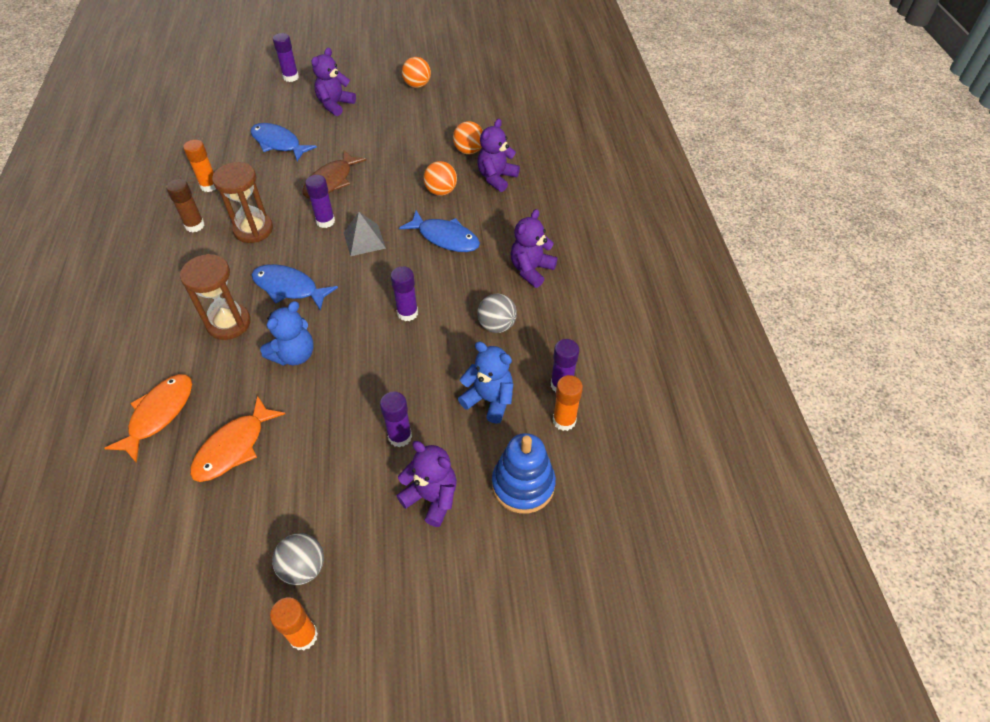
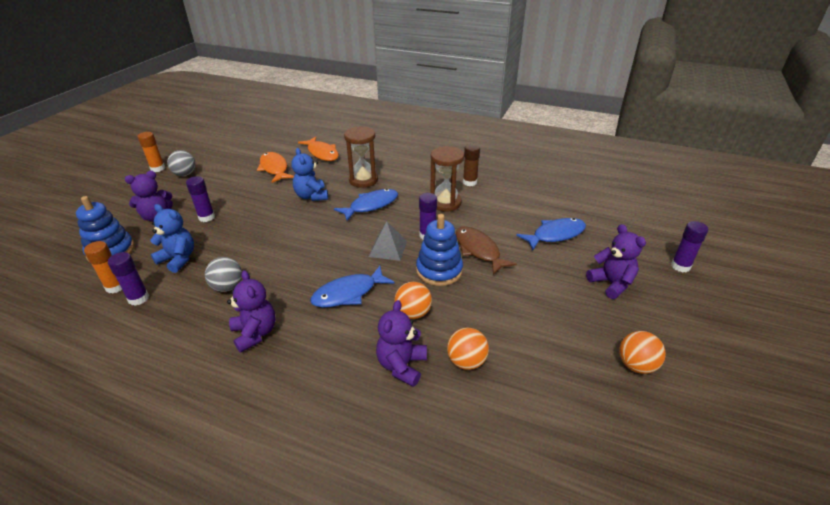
camera: 120 degrees right, 15 degrees down
orange glue stick [183,140,216,192] -> none
purple glue stick [391,266,418,321] -> none
blue teddy bear [458,342,513,424] -> blue teddy bear turned 120 degrees counterclockwise [150,204,194,273]
purple teddy bear [477,119,520,192] -> purple teddy bear turned 135 degrees counterclockwise [376,300,427,387]
none -> blue stacking toy [416,214,463,286]

